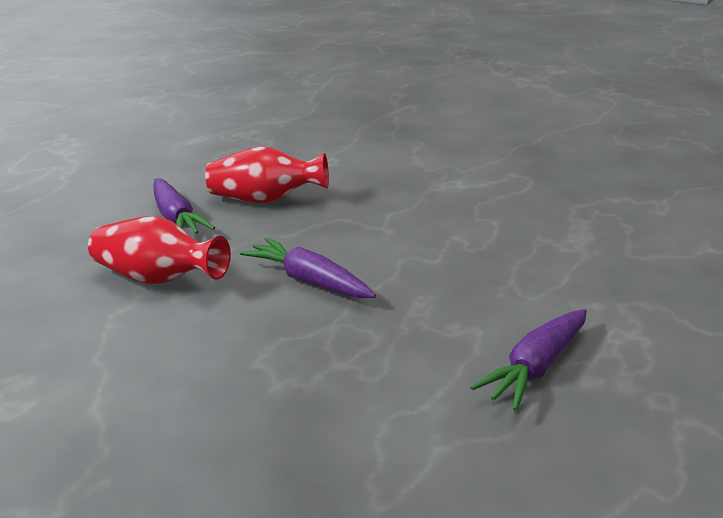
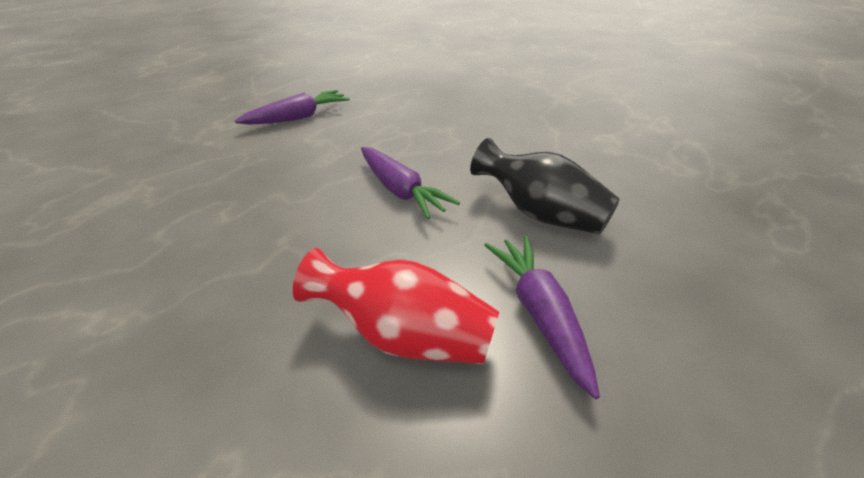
camera: 165 degrees left, 10 degrees up
red vase [88,216,231,284] -> black vase [470,138,620,235]

